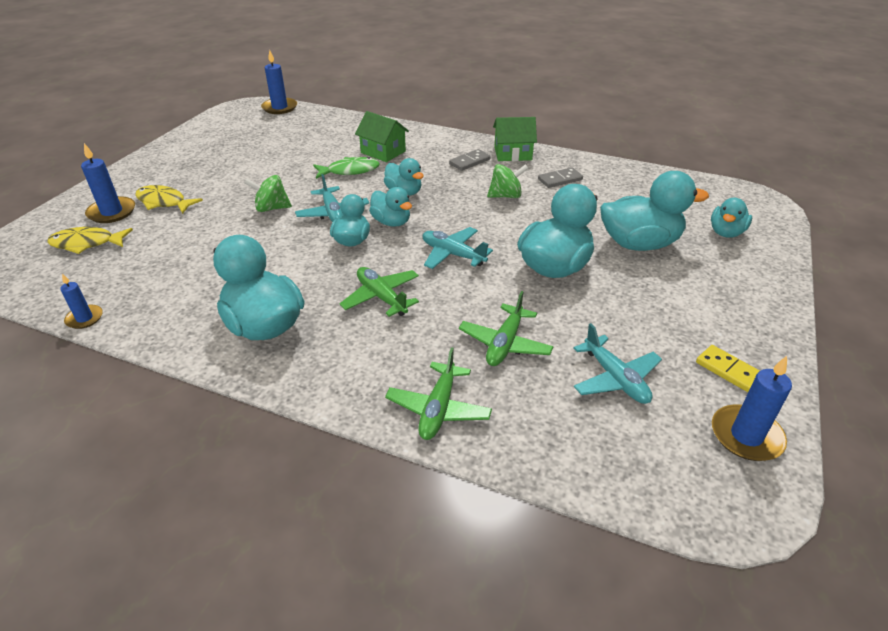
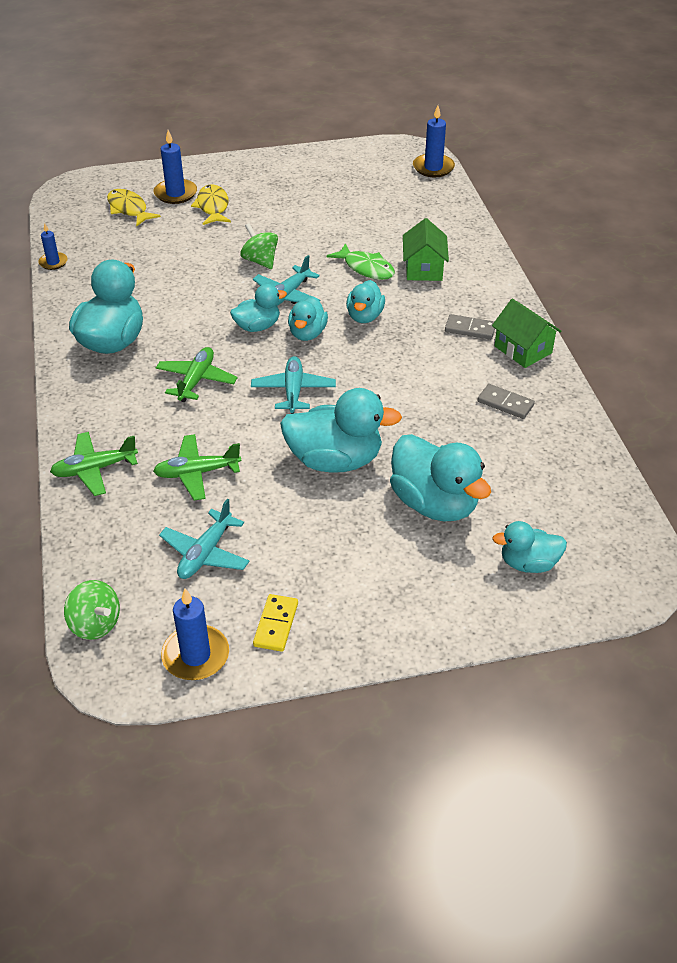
camera: 55 degrees right, 5 degrees up
green spinning top [487,164,529,198] -> green spinning top moved to [64,580,120,640]

